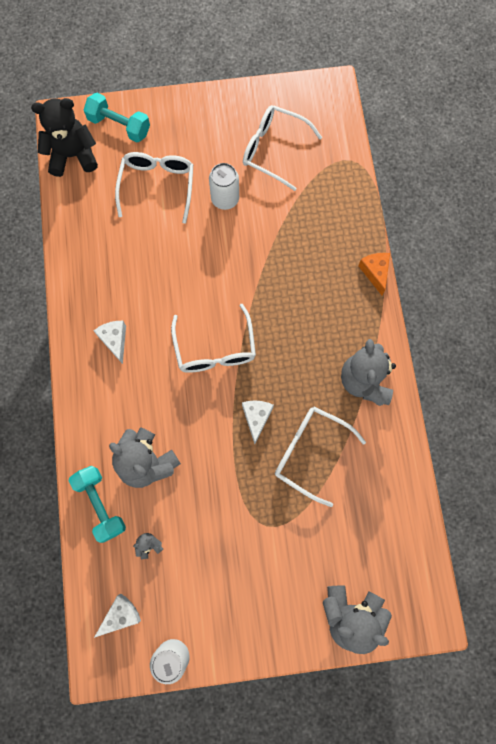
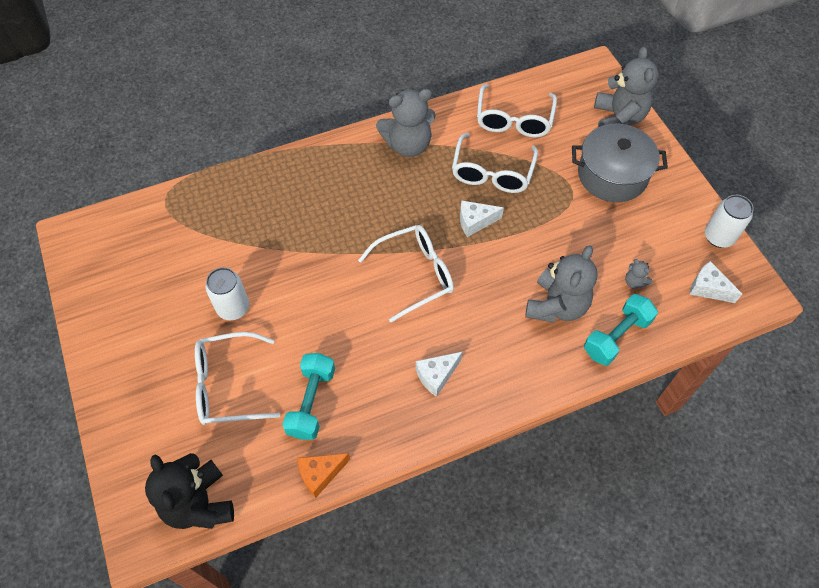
camera: 105 degrees left, 15 degrees down
turquoise dumbbell [84,93,150,142] -> turquoise dumbbell moved to [282,353,335,440]
white glasses [243,105,322,191] -> white glasses moved to [477,84,557,137]
orange cheese [358,253,390,295] -> orange cheese moved to [297,453,350,498]
none -> grey pot [572,124,668,202]

